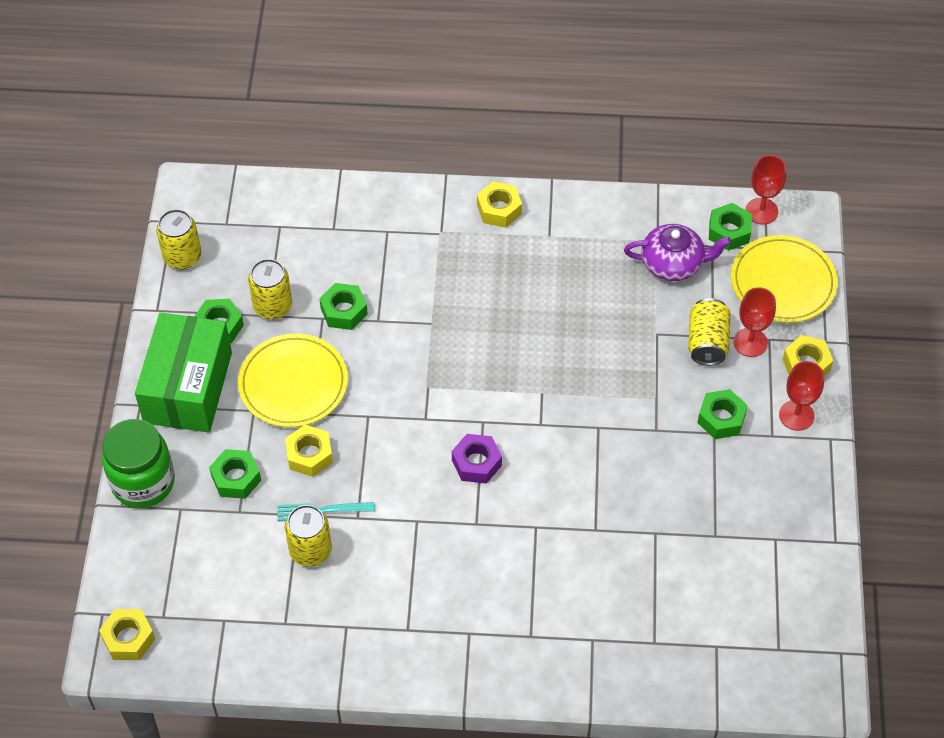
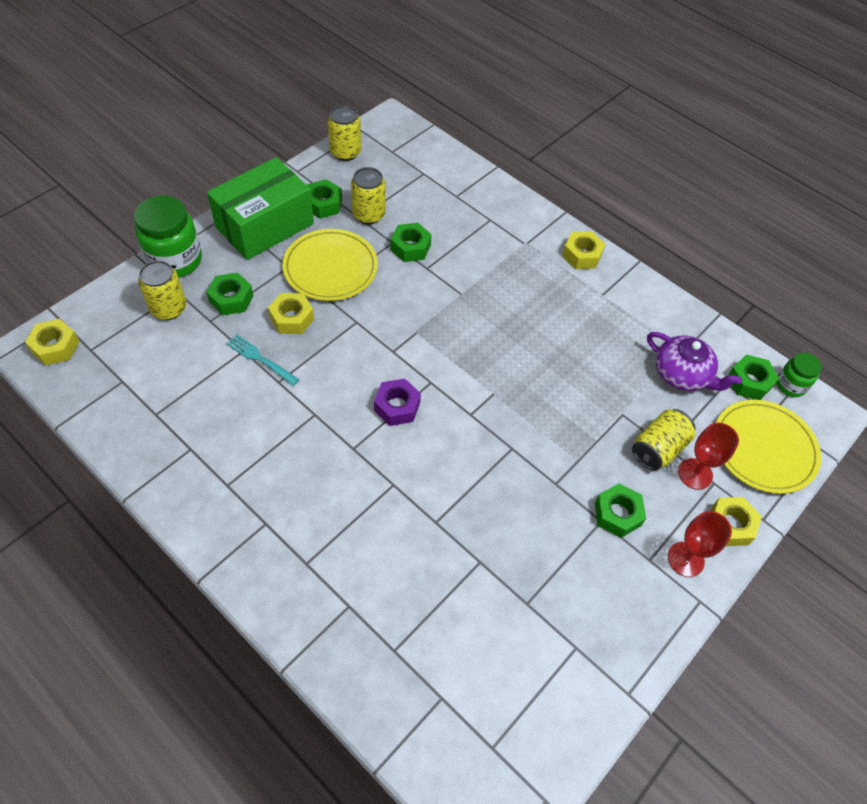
camera: 35 degrees right, 0 degrees up
yellow can [285,505,332,567] -> yellow can moved to [138,260,186,320]
red goblet [745,155,786,225] -> green jar [776,352,822,397]

